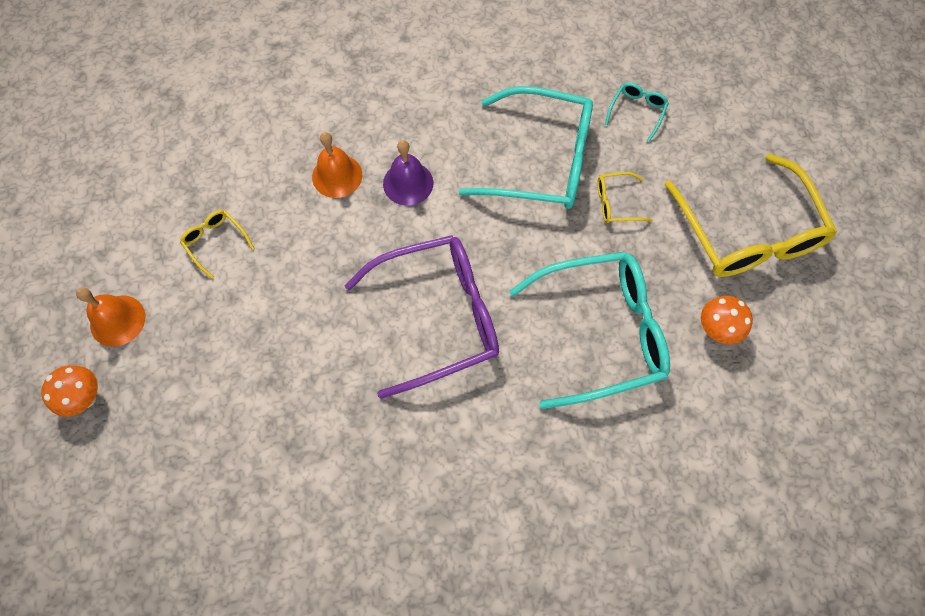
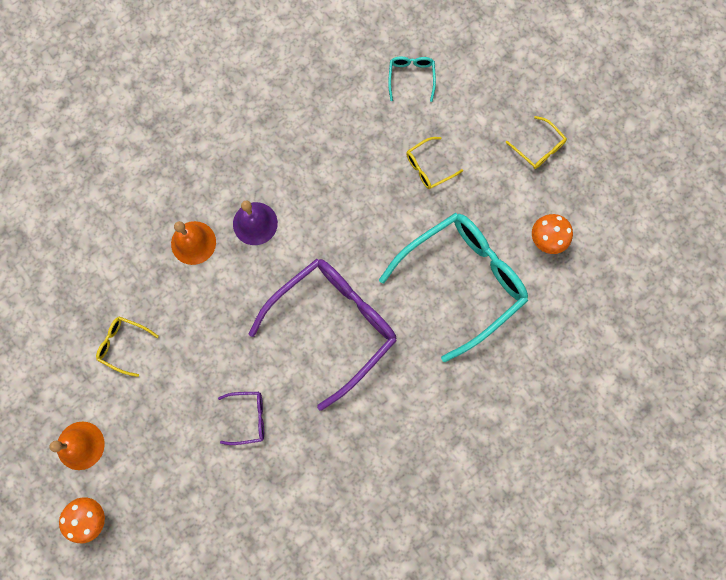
camera: 25 degrees left, 10 degrees up
turquoise glasses [459,86,593,209] -> none
yellow glasses [665,154,837,277] -> yellow glasses [506,116,567,169], size x0.42
none -> purple glasses [218,392,264,445]

